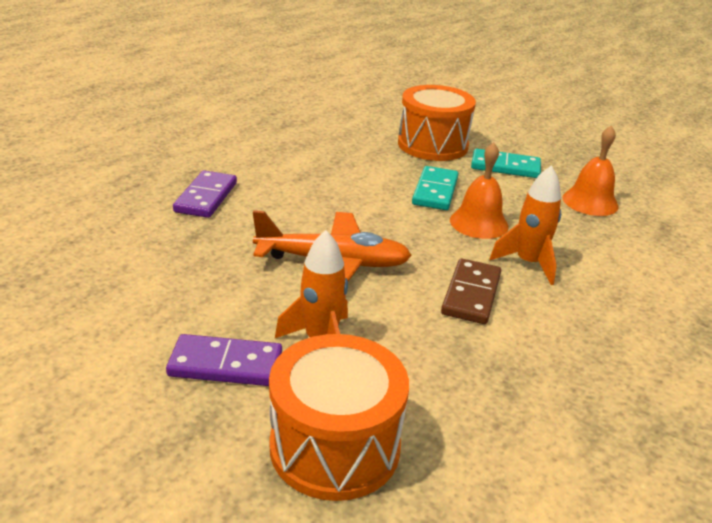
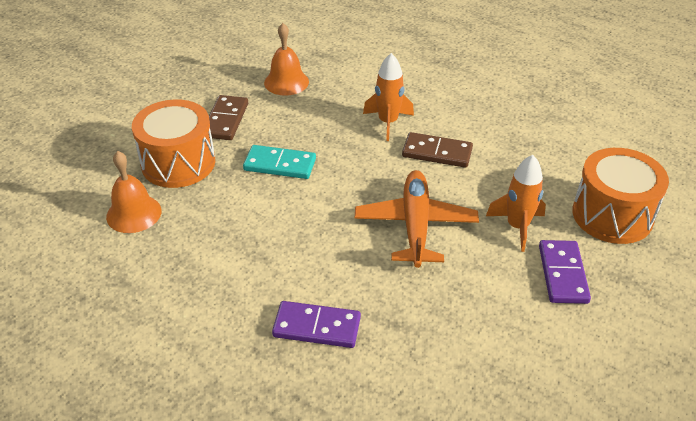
camera: 90 degrees left, 10 degrees up
orange bell [450,142,509,239] -> orange bell moved to [106,151,162,233]
turquoise domino [471,148,541,178] -> brown domino [209,95,248,140]

